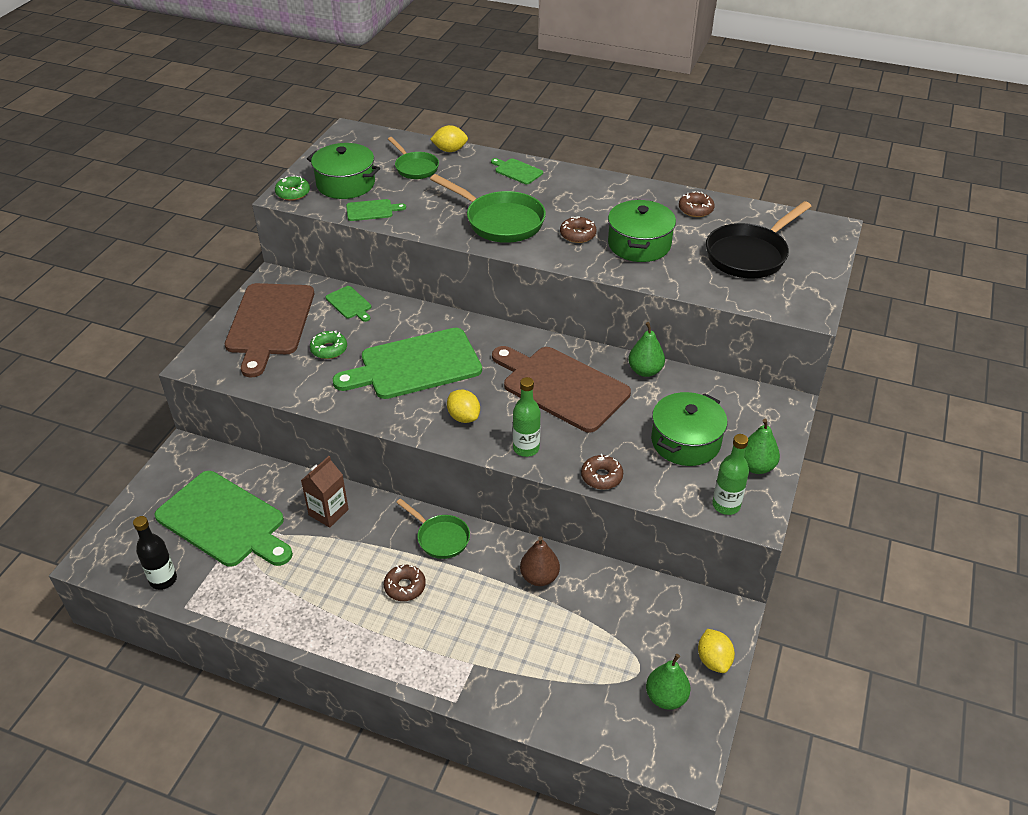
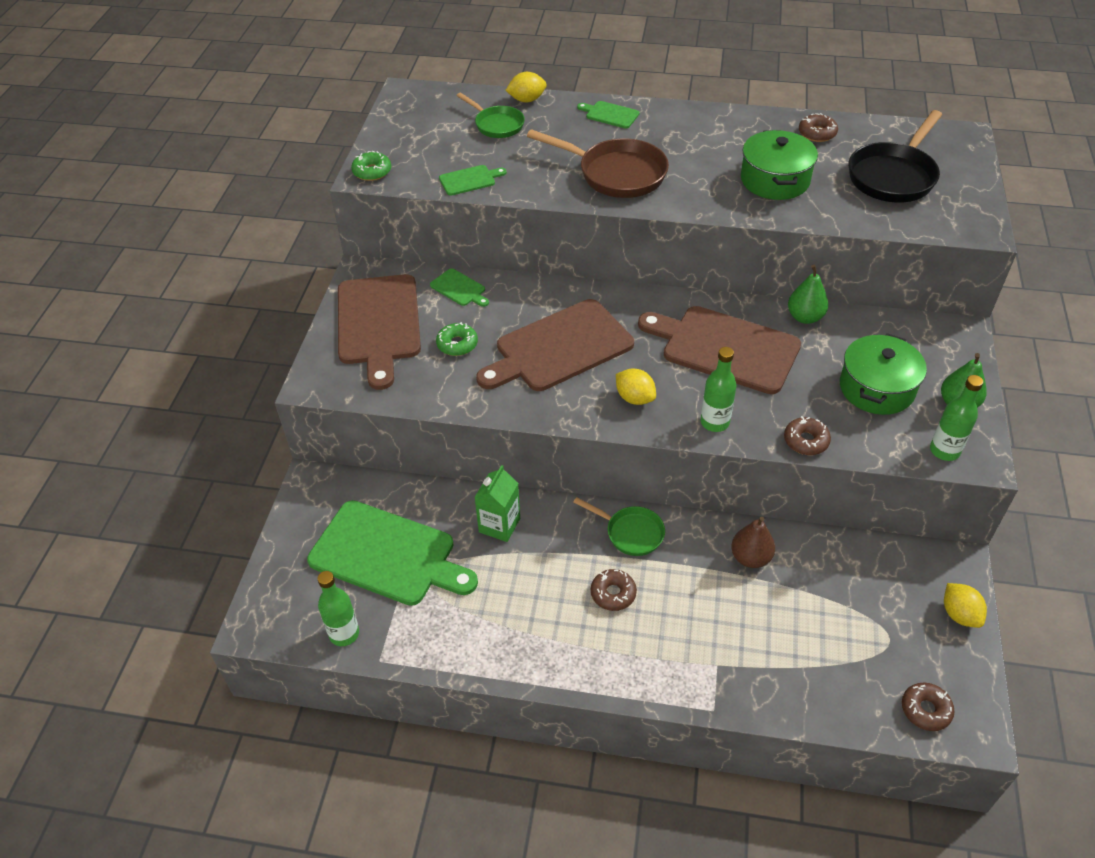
camera: 10 degrees left, 5 degrees up
black bottle [133,516,177,590] -> green bottle [318,571,359,646]
brown carton [301,456,349,528] -> green carton [474,465,520,542]
green pot [307,143,380,199] -> none
green cutting board [333,328,482,399] -> brown cutting board [476,299,634,391]
green pan [430,174,546,243] -> brown pan [527,129,669,198]
brown donut [560,217,597,243] -> brown donut moved to [902,683,955,731]
green pear [646,654,691,710] -> none

